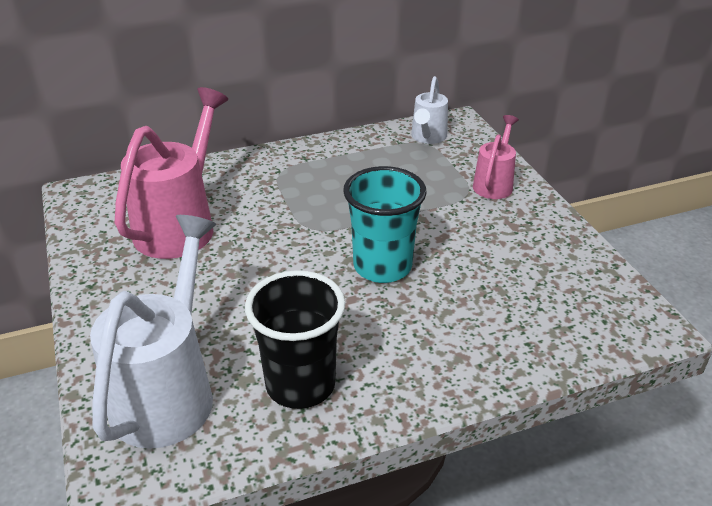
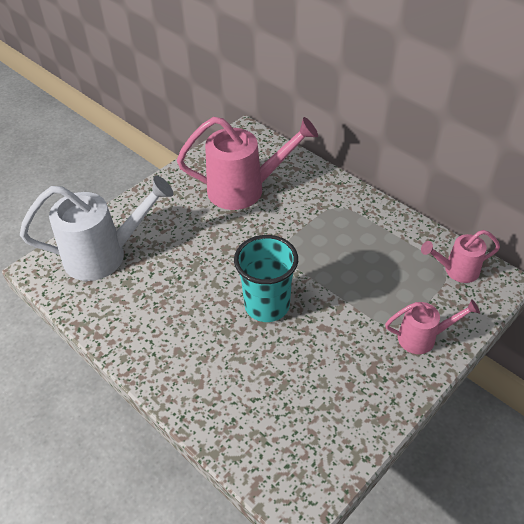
camera: 65 degrees right, 10 degrees up
black cup [245,270,345,409] -> none
white watering can [411,76,448,144] -> pink watering can [421,230,500,283]

